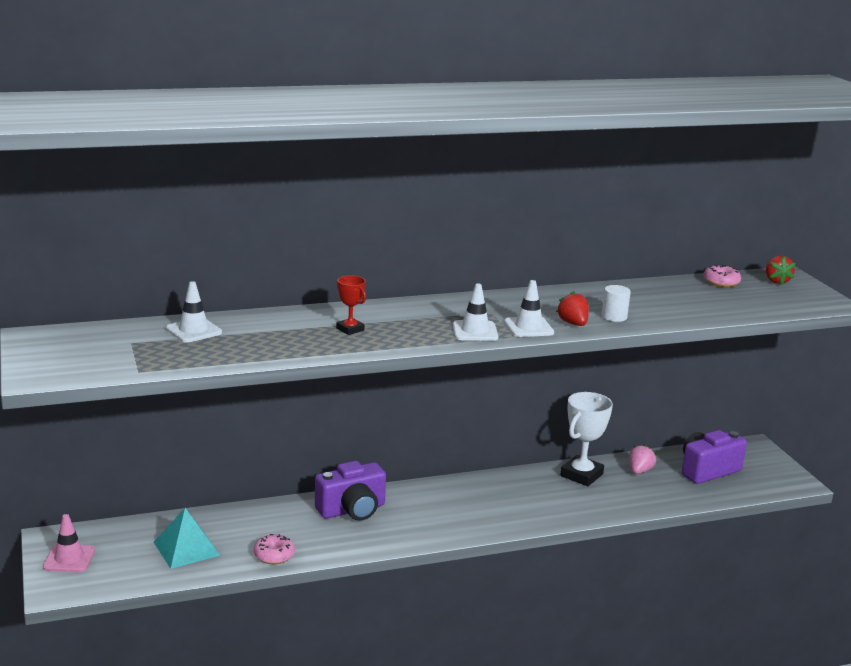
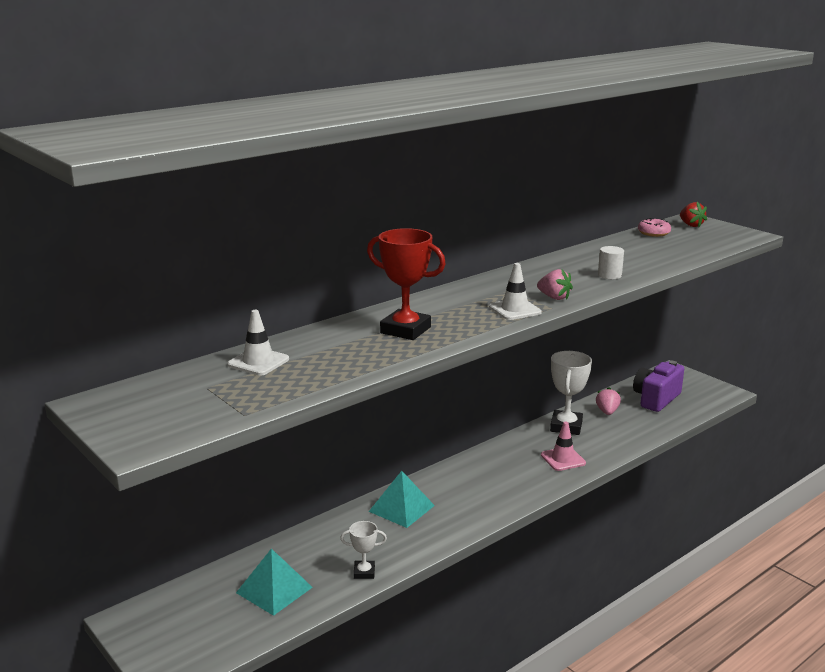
camera: 20 degrees left, 0 degrees up
pink traffic cone [43,514,95,572] -> pink traffic cone moved to [541,422,586,471]
pink donut [254,534,295,564] -> white trophy [340,521,387,579]
purple camera [315,461,386,521] -> turquoise pyramid [369,471,435,528]
red trophy [336,275,366,335] -> red trophy [367,228,446,340], size x1.84
white traffic cone [504,280,554,337] -> pink strawberry [537,269,573,300]
red strawberry [556,291,589,326] -> none

